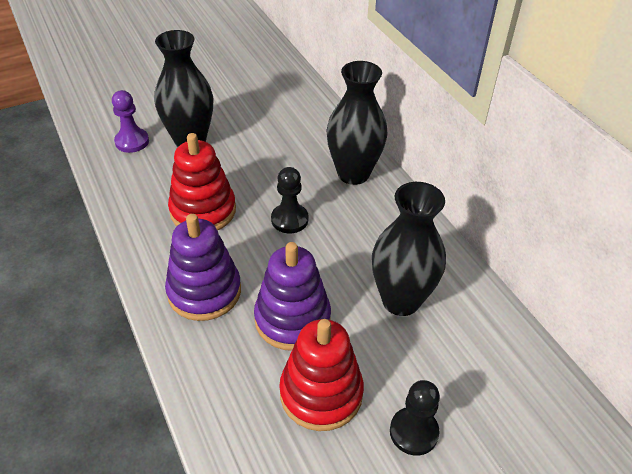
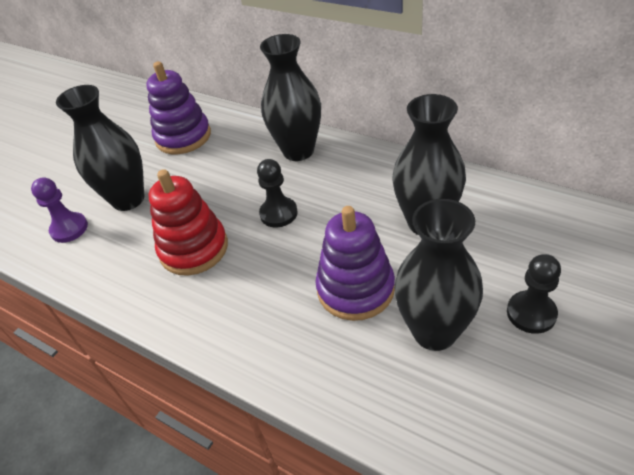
camera: 25 degrees left, 0 degrees up
purple stacking toy [165,214,241,321] -> purple stacking toy moved to [146,61,211,154]
red stacking toy [279,319,364,431] -> black vase [394,199,483,351]

